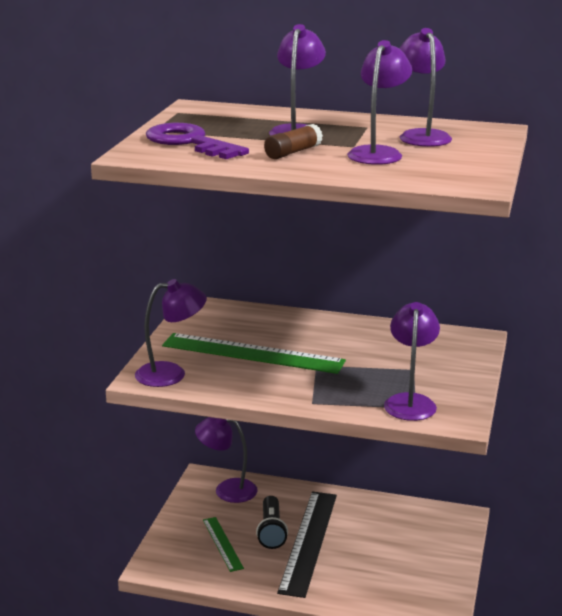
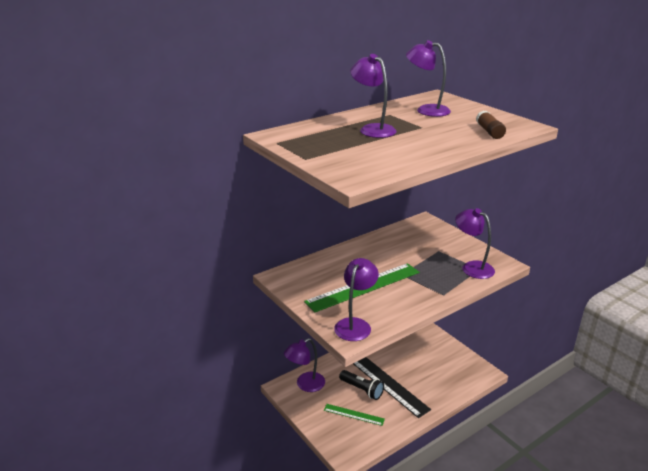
camera: 50 degrees left, 5 degrees up
purple key [146,123,249,159] -> none
brown glue stick [264,124,323,159] -> brown glue stick moved to [476,111,506,139]
purple lamp [347,40,412,165] -> none

